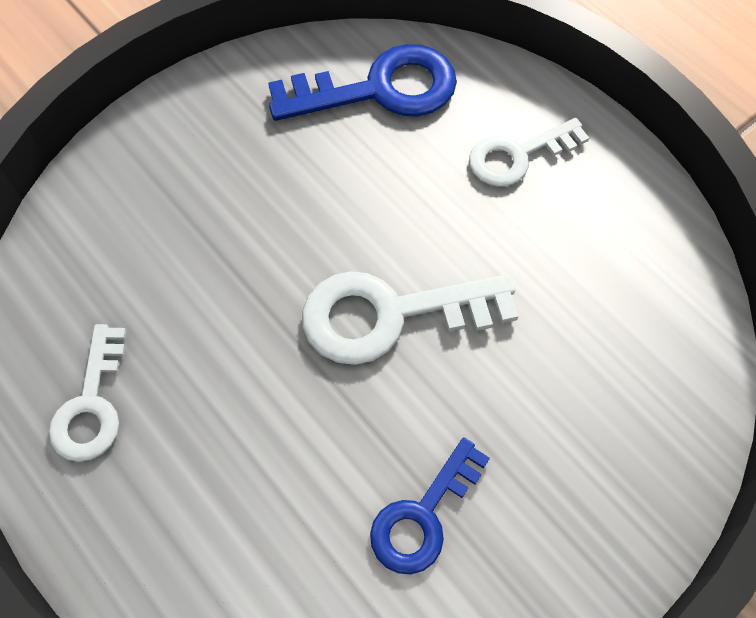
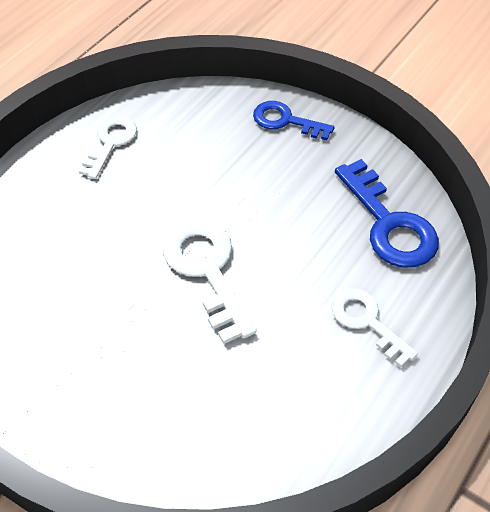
camera: 75 degrees right, 10 degrees down
white key [49,324,127,462] -> white key turned 120 degrees clockwise [78,116,137,179]
blue key [370,437,490,574] -> blue key moved to [253,101,334,140]

